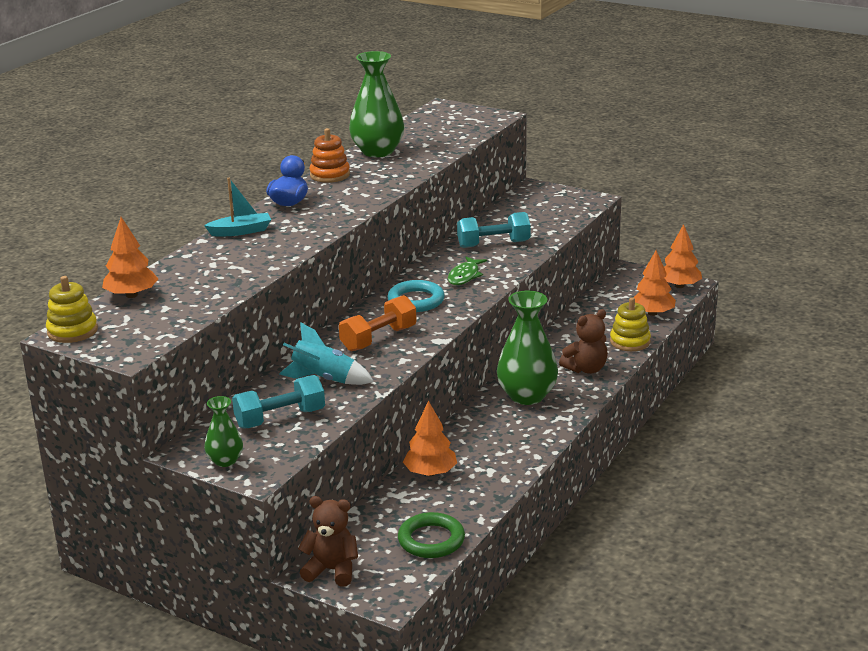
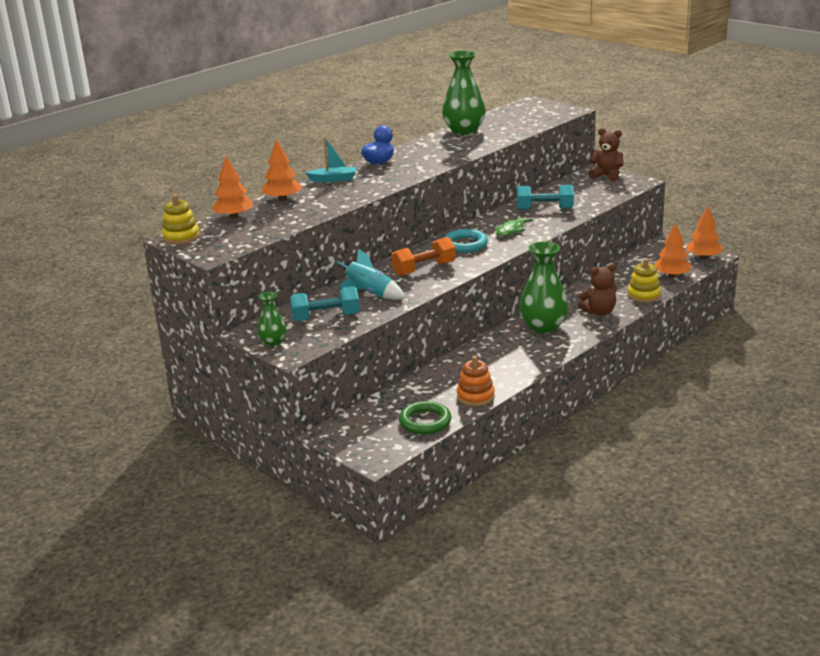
camera: 15 degrees right, 0 degrees up
brown teddy bear [298,496,358,587] -> brown teddy bear moved to [588,128,623,182]
orange stacking toy [309,128,350,183] -> orange stacking toy moved to [457,356,495,407]
orange tree [403,401,457,476] -> orange tree moved to [262,139,302,201]

